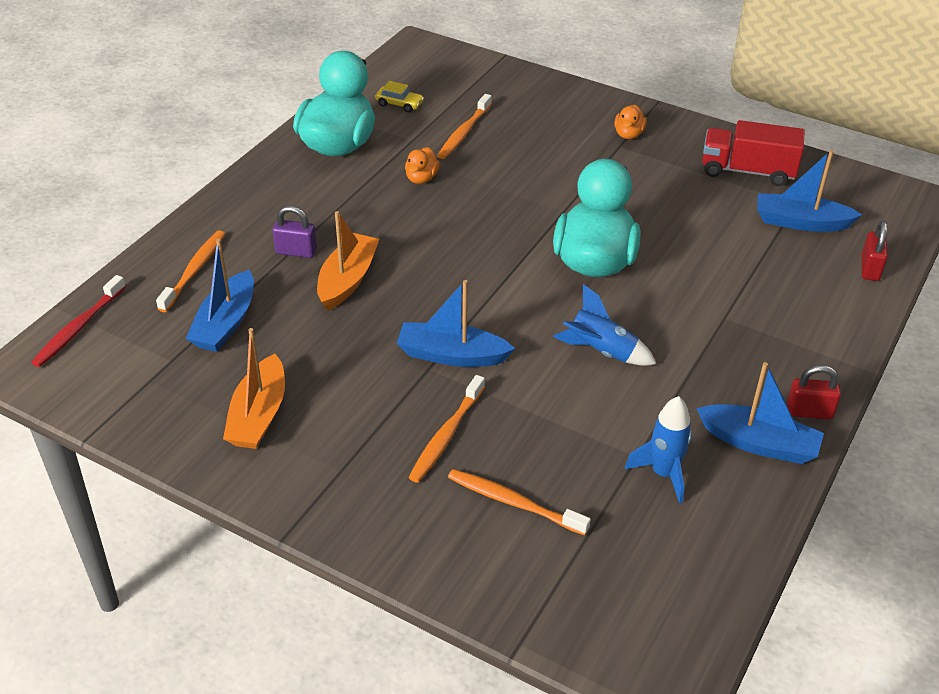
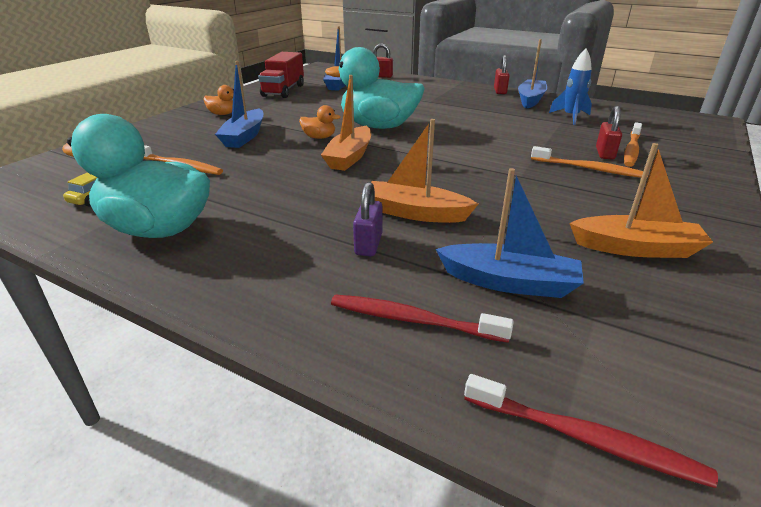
camera: 90 degrees left, 10 degrees down
orange toothbrush [156,230,225,312] -> red toothbrush [331,294,514,343]
blue boat [396,280,515,367] -> blue boat moved to [215,61,263,148]
orange duck [405,147,440,184] -> orange duck moved to [299,105,341,139]
blue rocket [553,284,656,366] -> none
none -> orange boat [321,75,371,171]
none -> red padlock [596,106,622,159]

